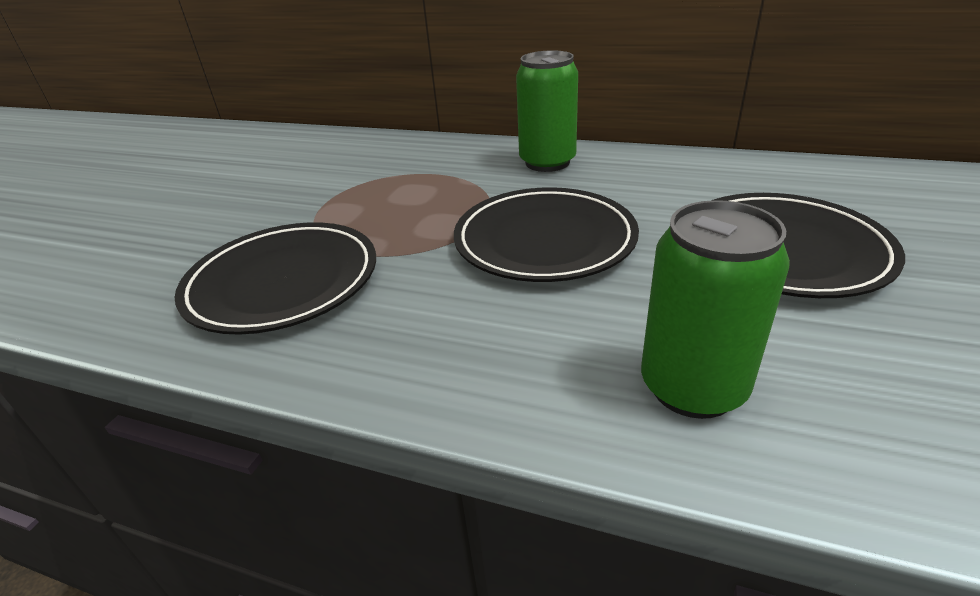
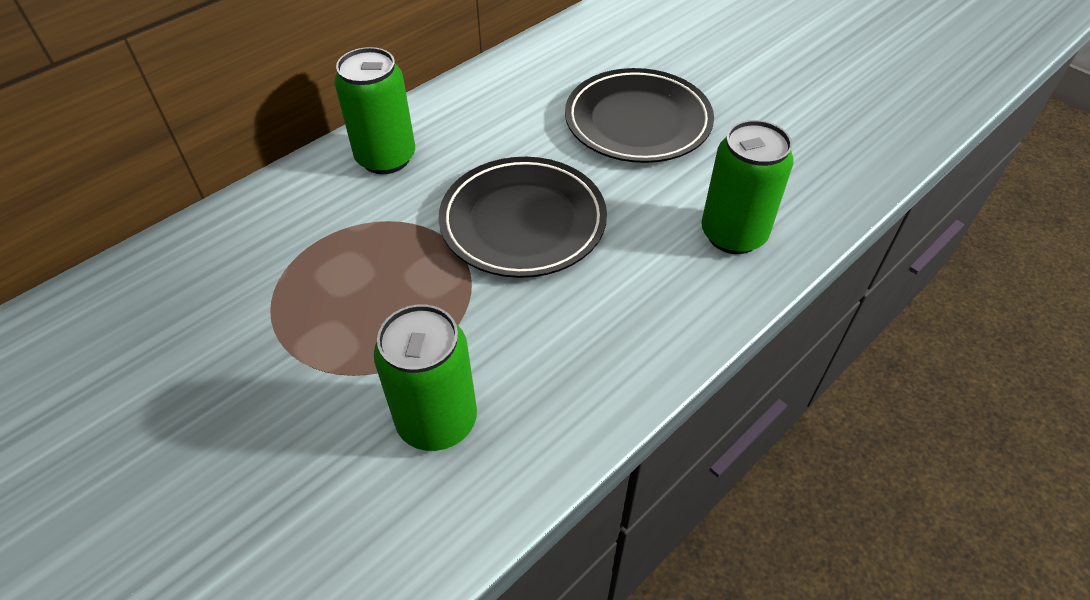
camera: 65 degrees left, 15 degrees up
black plate [174,222,376,335] -> green can [374,304,477,451]

